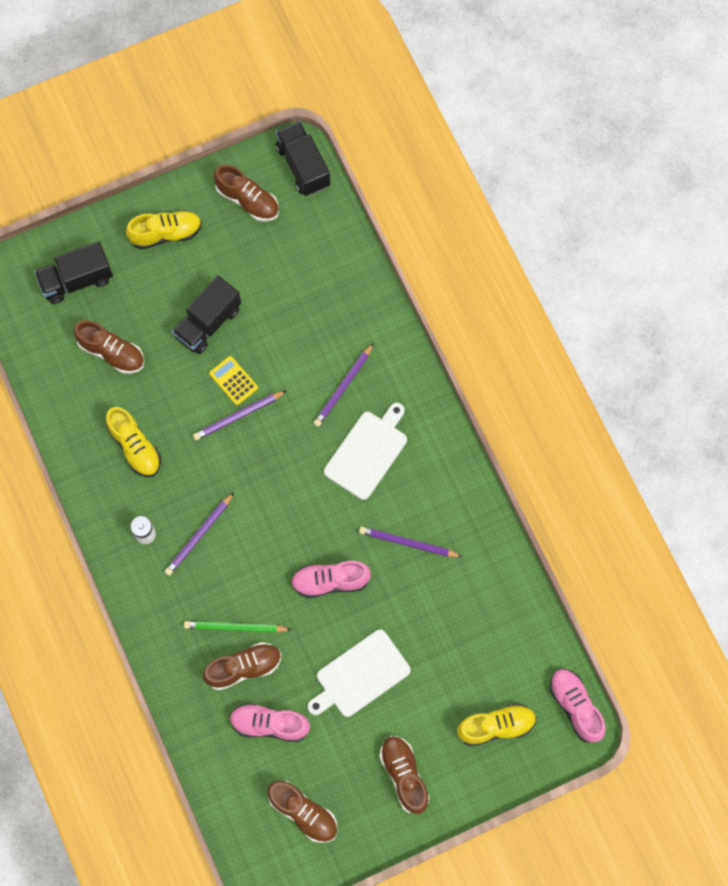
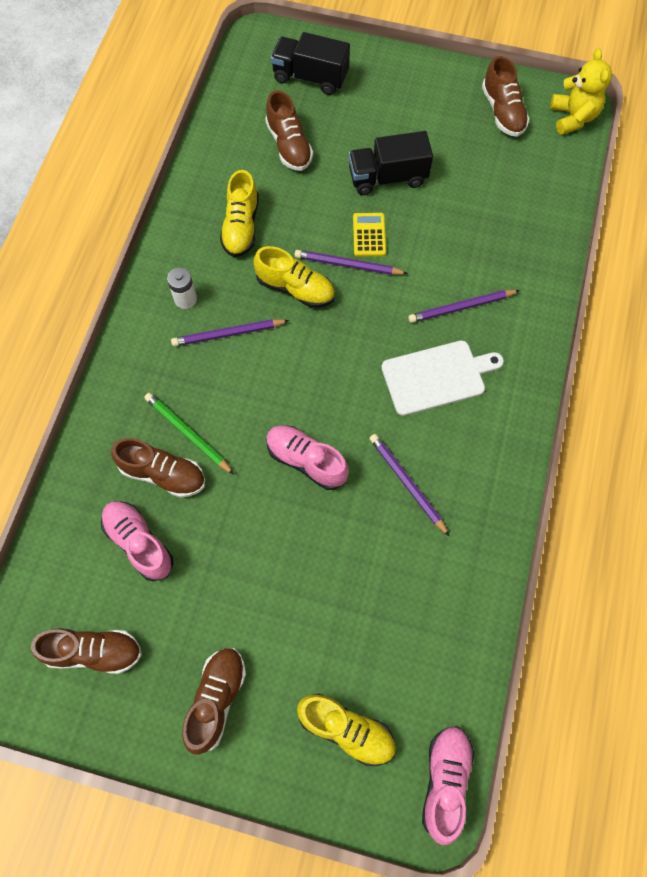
camera: 40 degrees right, 5 degrees down
yellow shoe [126,210,202,249] -> yellow shoe moved to [253,246,335,308]
brown shoe [267,781,337,843] -> brown shoe turned 75 degrees counterclockwise [31,628,142,674]
black truck [275,121,330,196] -> yellow teddy bear [550,48,612,135]
white cutting board [308,630,411,717] -> none

